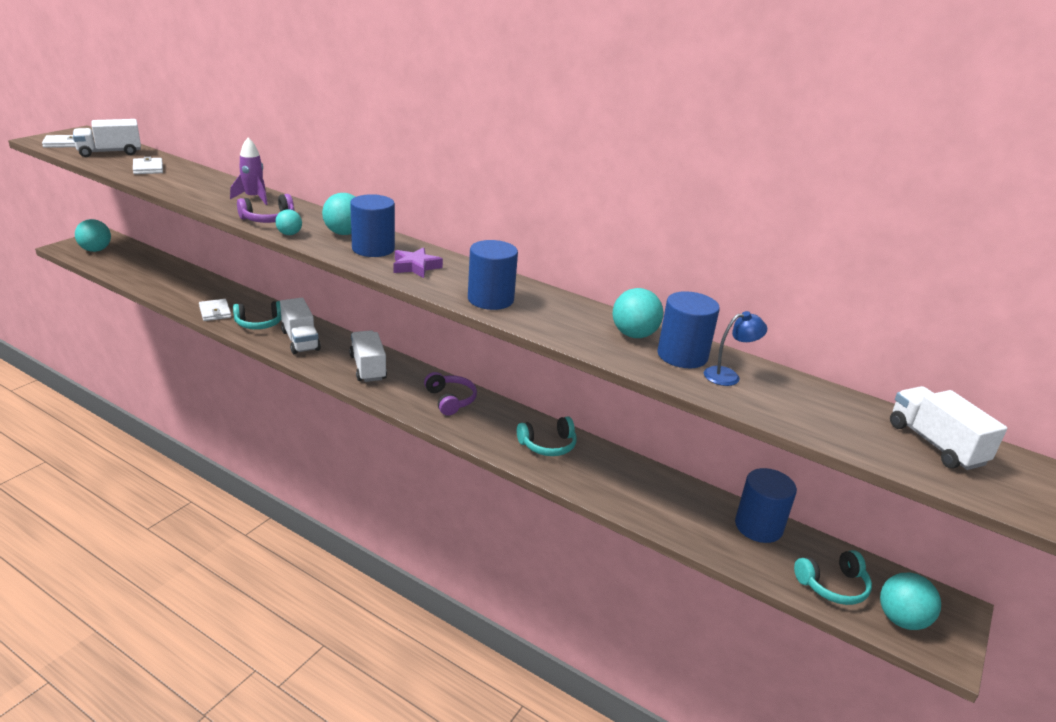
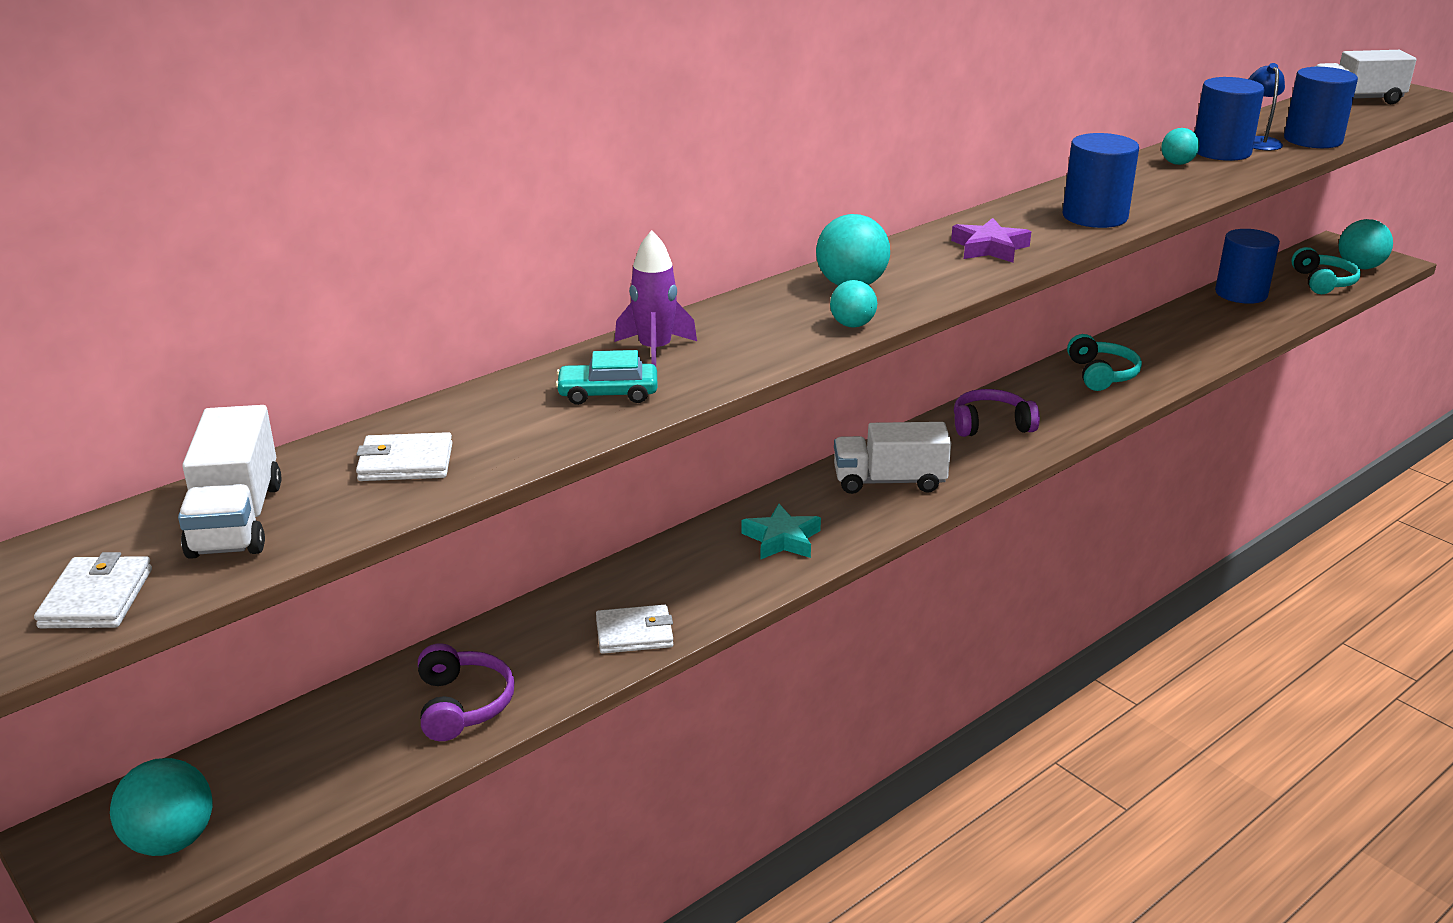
camera: 70 degrees left, 0 degrees up
turquoise headphones [233,301,281,329] -> none
purple headphones [237,194,295,223] -> purple headphones moved to [418,643,515,741]
white truck [280,298,321,354] -> turquoise star [741,504,821,560]
blue cylinder [350,194,395,257] -> blue cylinder moved to [1284,67,1358,148]
turquoise ball [613,288,663,338] -> turquoise ball [1161,128,1199,165], size x0.60
none -> turquoise car [555,350,658,405]

